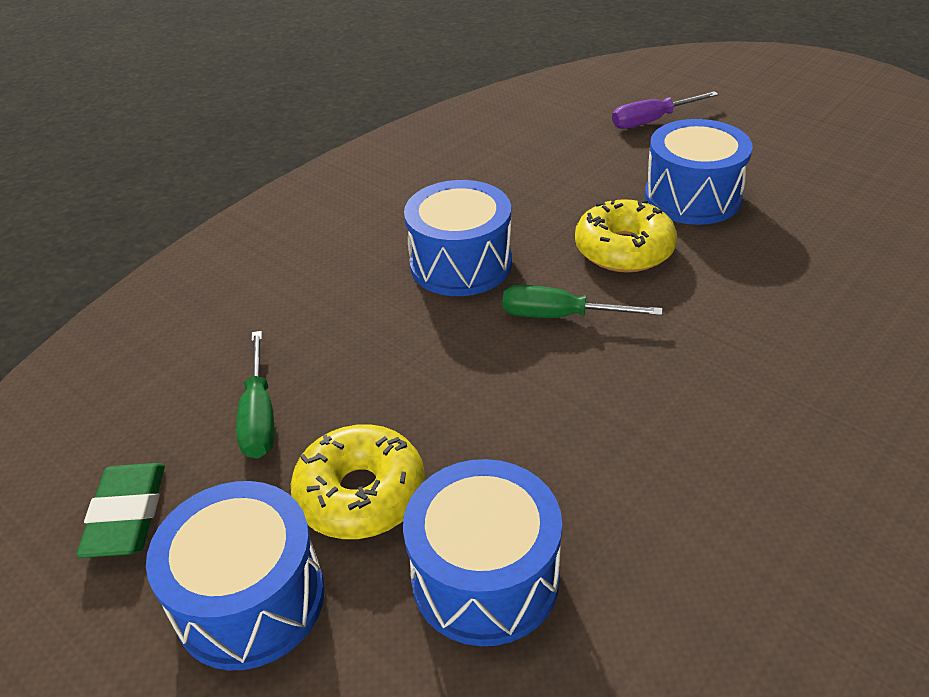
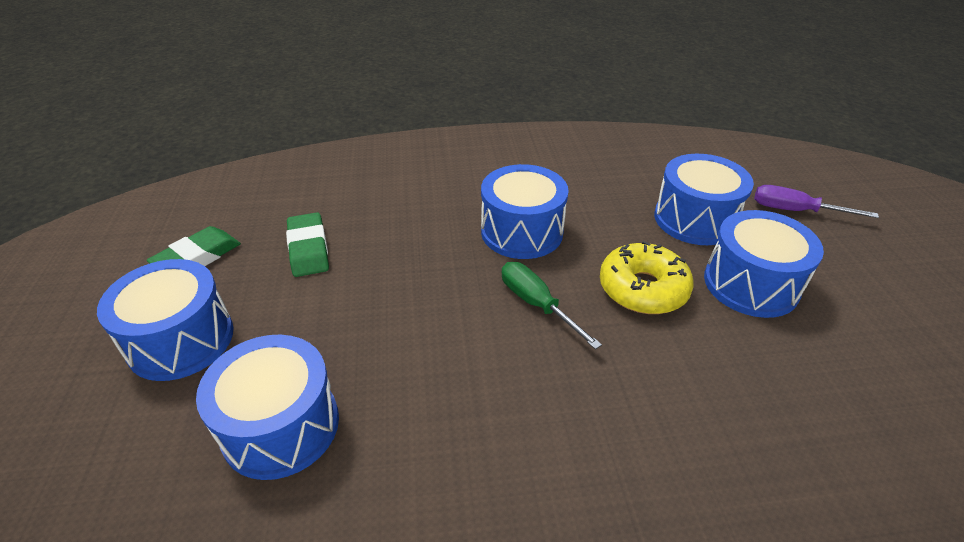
camera: 40 degrees right, 0 degrees up
green screwdriver [236,331,274,459] -> green eraser [286,212,329,277]
yellow donut [291,424,425,539] -> none
none -> blue drum [654,154,754,245]

